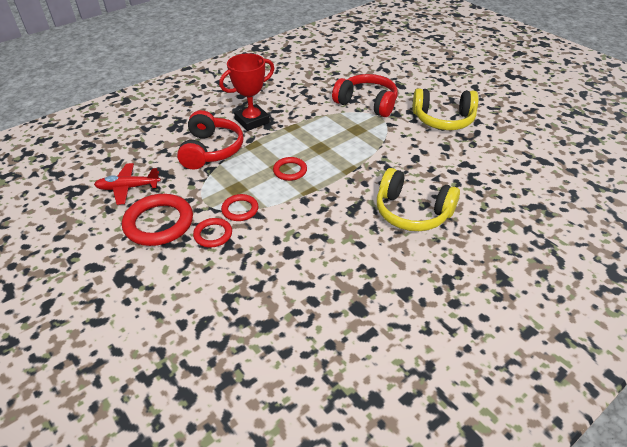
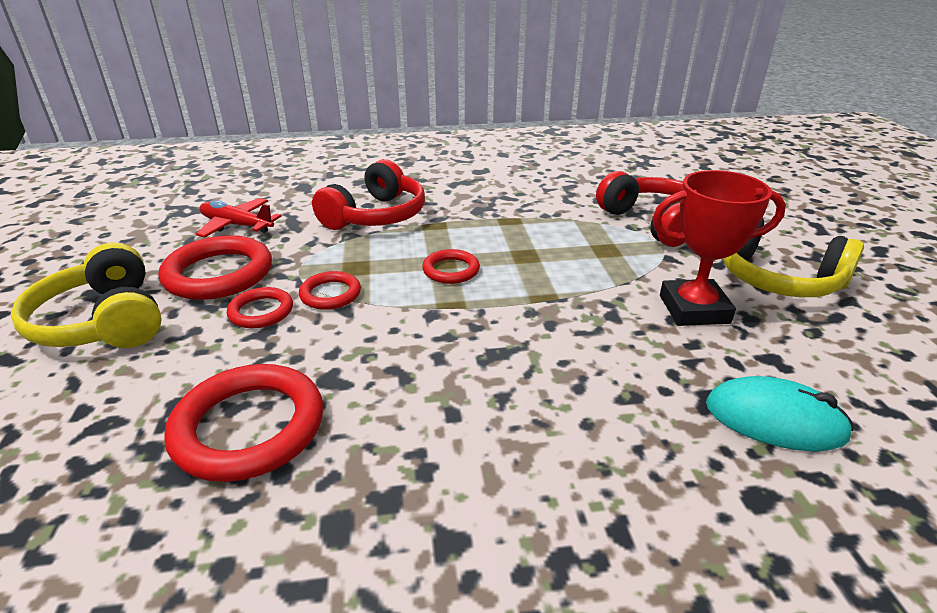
camera: 30 degrees right, 10 degrees down
red trophy [219,53,274,131] -> red trophy moved to [652,170,786,326]
yellow headphones [377,168,460,231] -> yellow headphones moved to [10,242,162,348]
none -> red ring [164,364,323,482]
none -> turquoise mouse [706,376,854,451]

